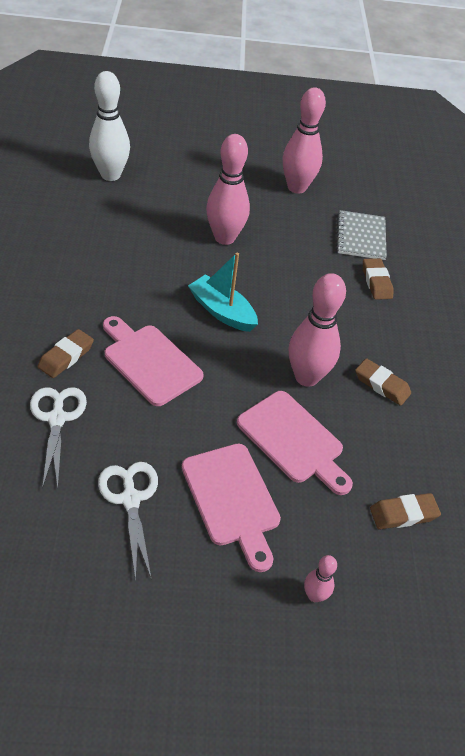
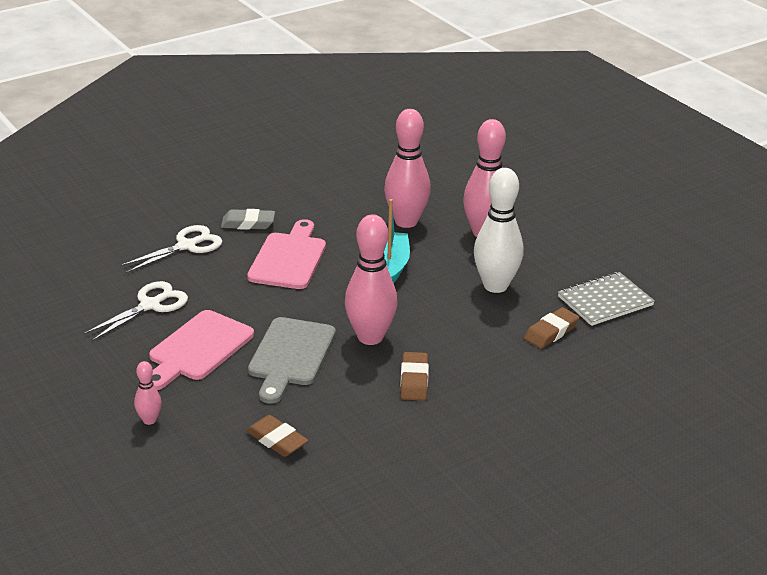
camera: 60 degrees right, 15 degrees down
brown eraser [38,329,94,378] -> grey eraser [221,209,275,230]
white bowling pin [89,71,130,181] -> white bowling pin moved to [474,168,524,293]
pink cutting board [237,391,353,495] -> grey cutting board [248,317,336,404]
pink bowling pin [283,87,326,194] -> pink bowling pin moved to [384,109,431,228]

